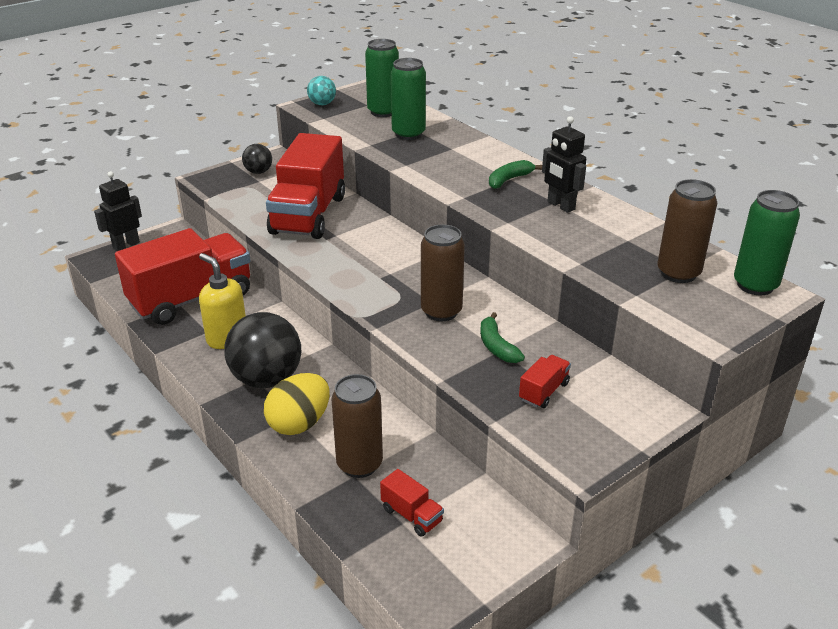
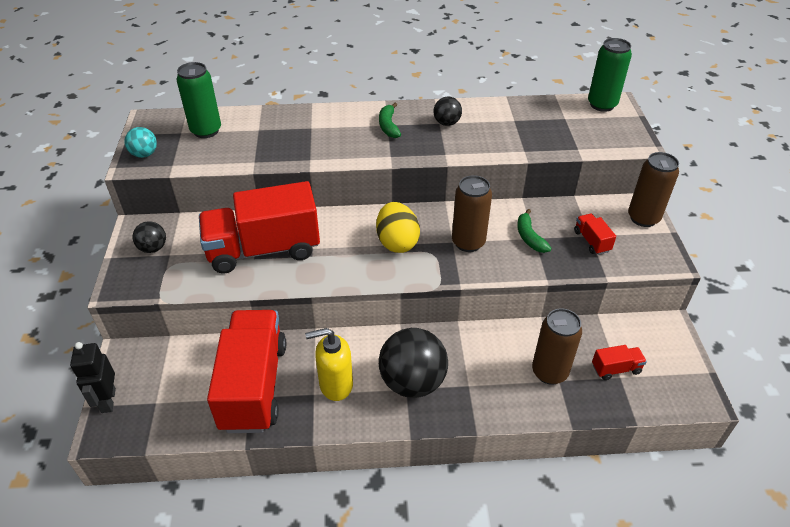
camera: 55 degrees left, 10 degrees up
yellow egg [264,373,330,435] -> yellow egg moved to [376,202,420,253]
red truck [266,133,345,239] -> red truck turned 120 degrees clockwise [199,181,320,273]
green can [391,58,426,140] -> none
green banana [480,312,525,363] -> green banana turned 60 degrees clockwise [517,209,551,253]
black robot [542,116,586,213] -> black ball [434,97,462,126]
brown can [657,179,717,283] -> brown can moved to [628,152,679,227]

